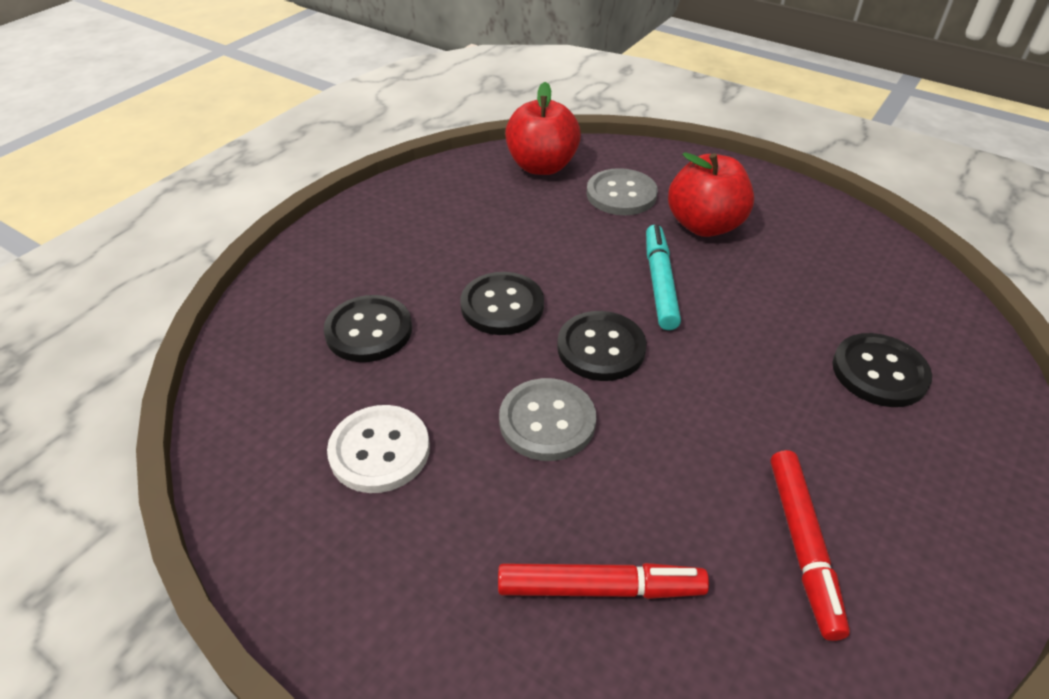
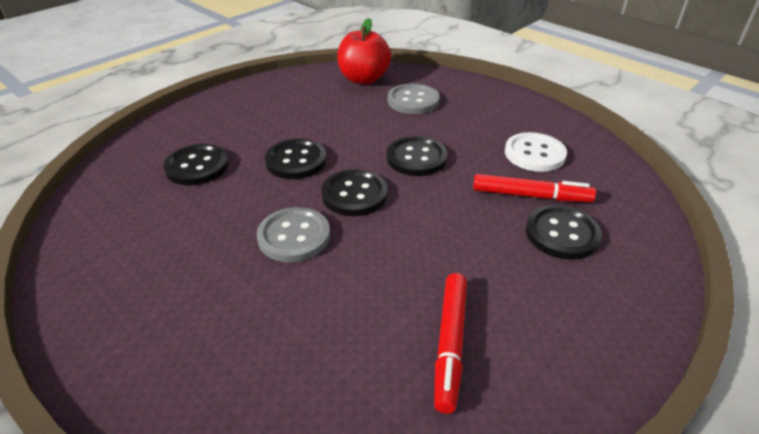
camera: 10 degrees right, 5 degrees down
white button [327,405,430,493] -> white button moved to [505,132,567,172]
red marker [498,563,709,599] -> red marker moved to [473,174,596,202]
turquoise marker [646,225,681,330] -> black button [387,136,447,176]
red apple [668,152,754,237] -> none

